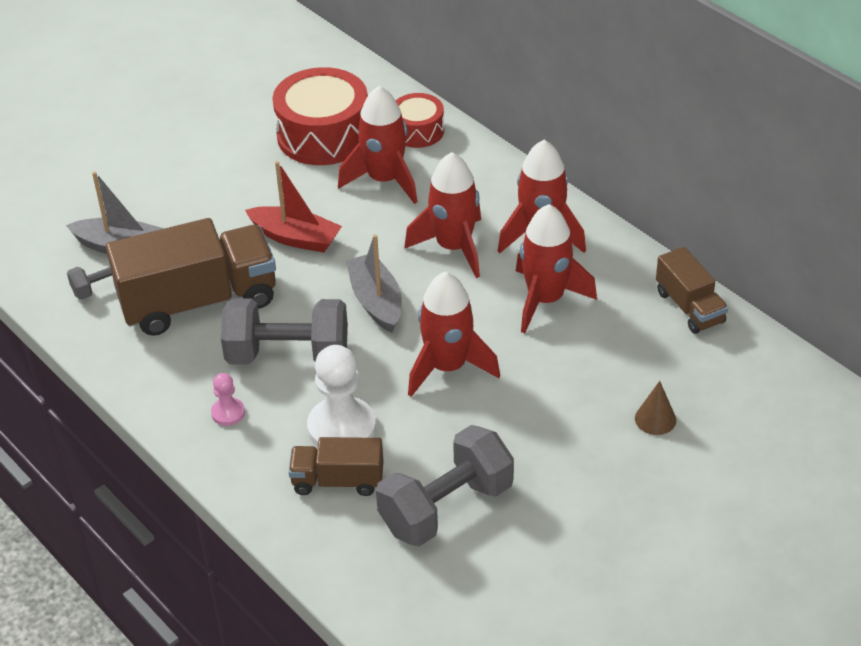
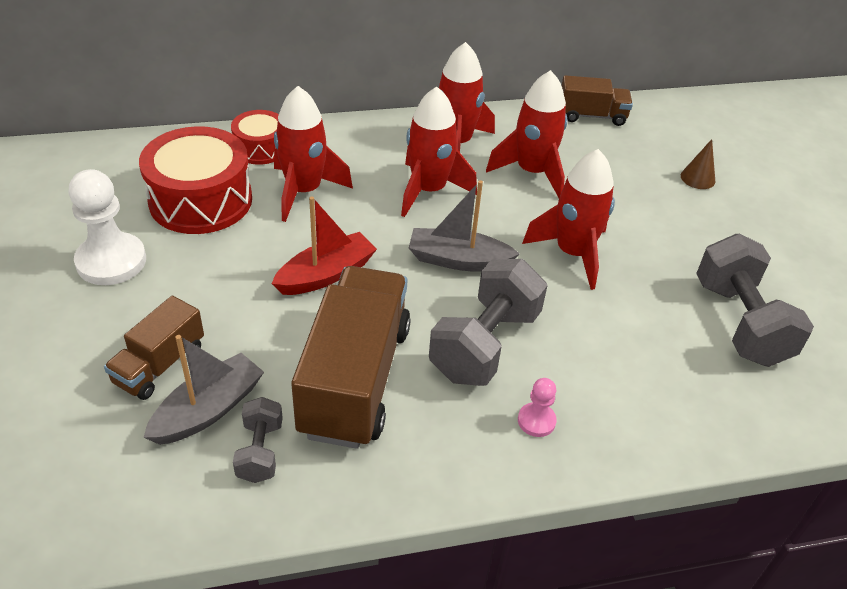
camera: 65 degrees left, 0 degrees up
brown truck [289,437,384,496] -> brown truck moved to [104,296,204,400]
white pawn [307,345,376,448] -> white pawn moved to [69,169,146,285]

